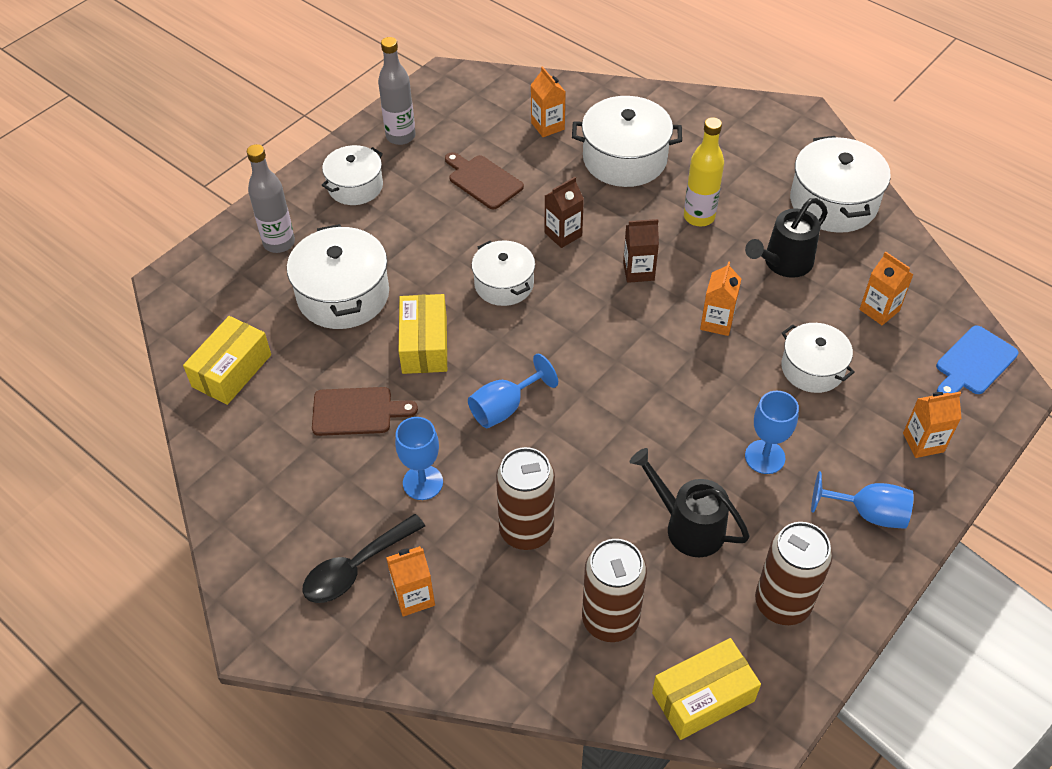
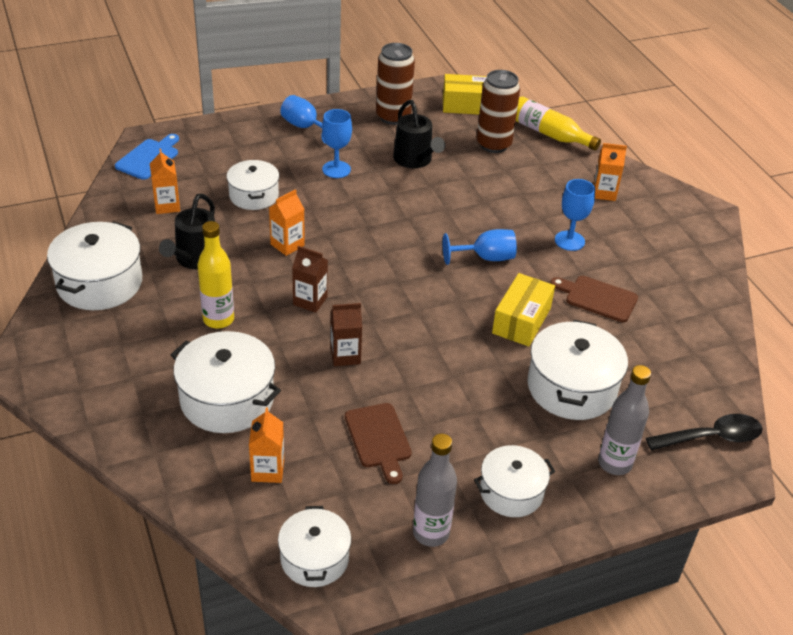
camera: 155 degrees left, 10 degrees down
yellow box [183,316,271,405] -> none
black spoon [303,514,425,603] -> black spoon moved to [646,414,763,450]
white pot [472,240,535,306] -> white pot moved to [278,506,351,587]
brown can [496,447,555,550] -> none
black watering can [745,198,828,278] -> black watering can turned 120 degrees clockwise [159,193,215,269]
orange carton [903,392,962,458] -> none
blue cutting board [936,325,1019,394] -> blue cutting board turned 45 degrees counterclockwise [115,134,179,180]
none -> yellow bottle [516,96,601,151]

